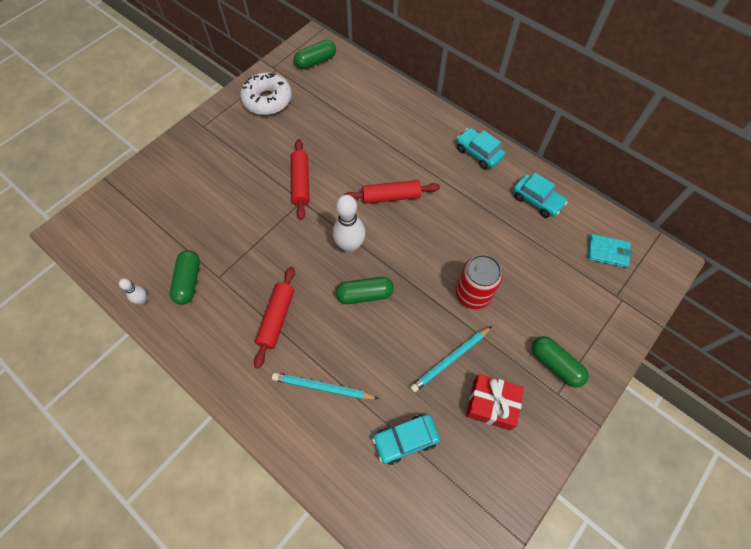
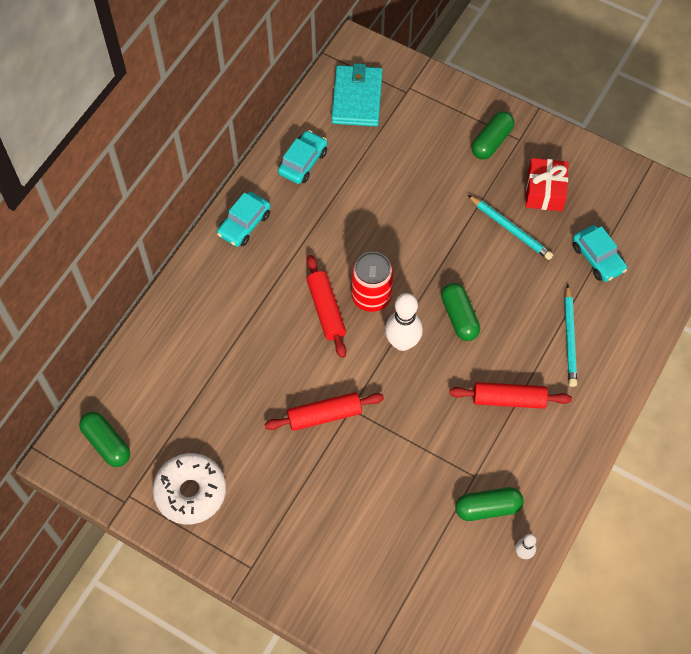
camera: 100 degrees left, 0 degrees up
red can [456,254,503,309] -> red can moved to [351,252,394,312]
turquoise wallet [587,234,632,268] -> turquoise wallet [331,63,383,126], size x1.59

